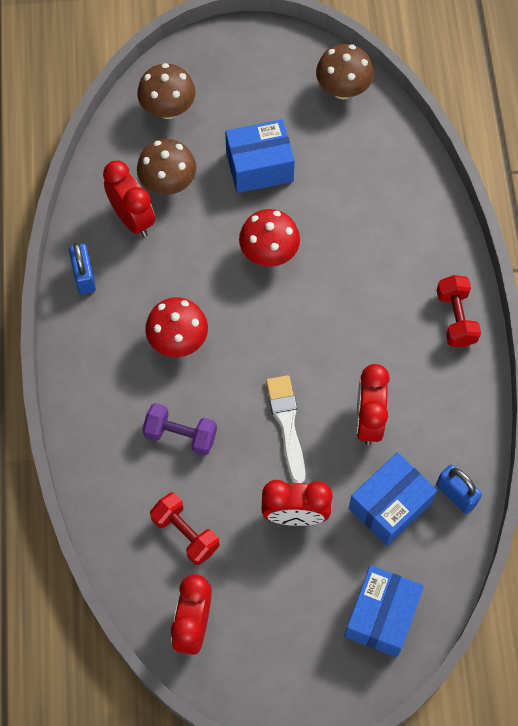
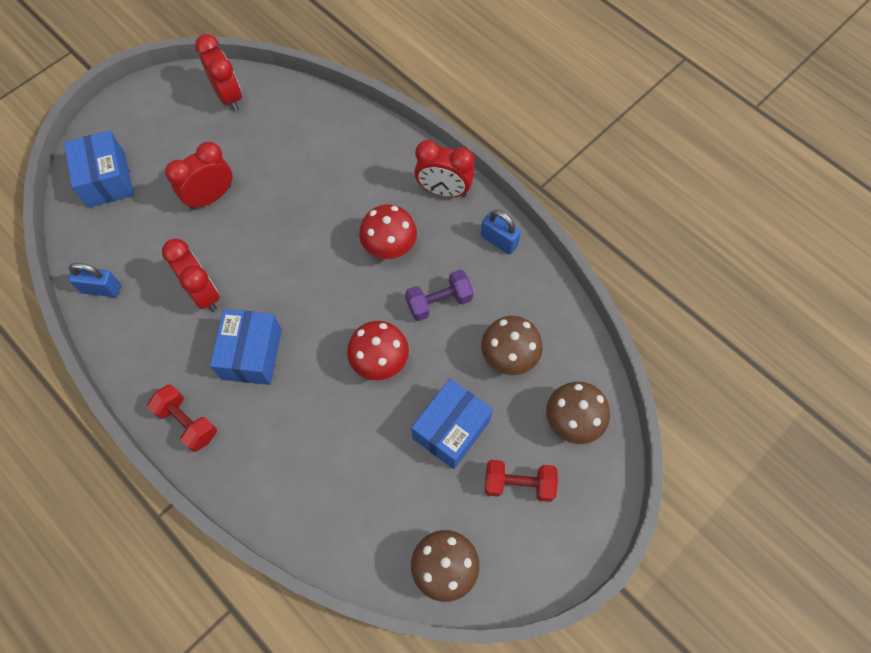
camera: 140 degrees right, 0 degrees up
red clock [103,161,155,237] -> red clock moved to [414,140,475,197]
purple dumbbell [142,403,217,456] -> purple dumbbell moved to [405,270,474,321]
red dumbbell [150,493,220,565] -> red dumbbell moved to [485,460,558,502]
white brush [266,375,305,483] -> none
blue box [349,452,437,546] -> blue box moved to [210,309,282,385]

